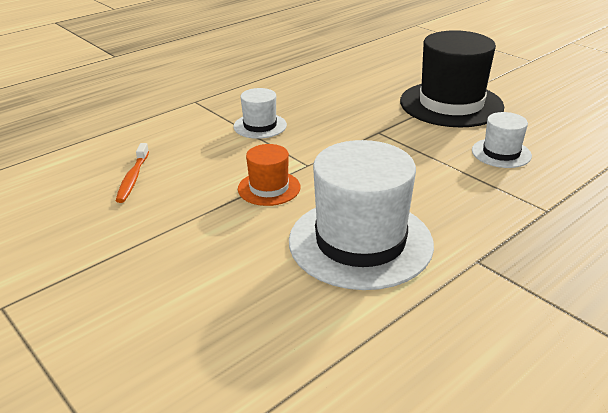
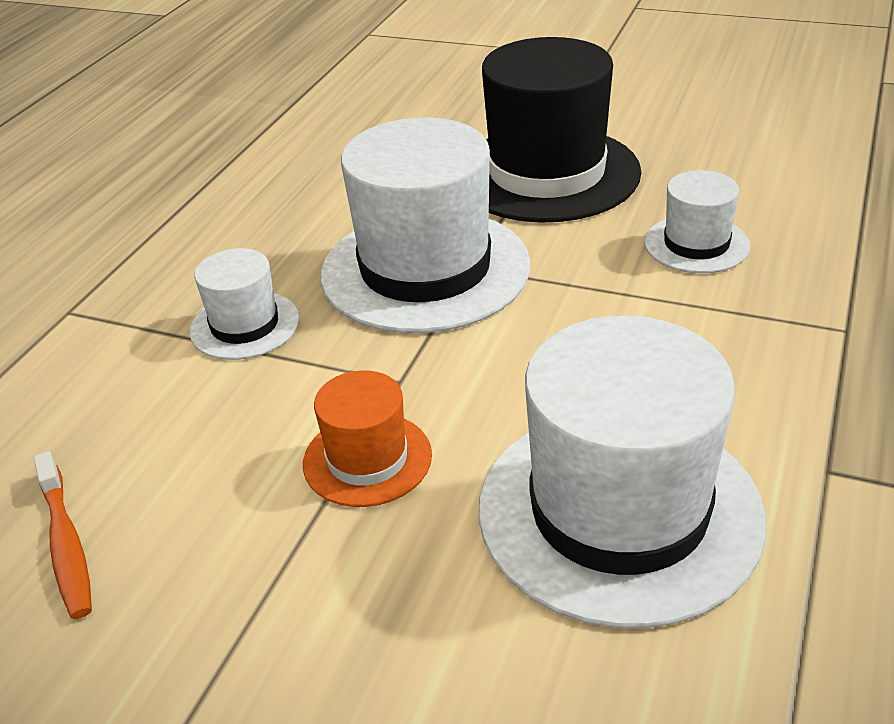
camera: 25 degrees left, 5 degrees up
none -> white hat [321,117,531,333]

